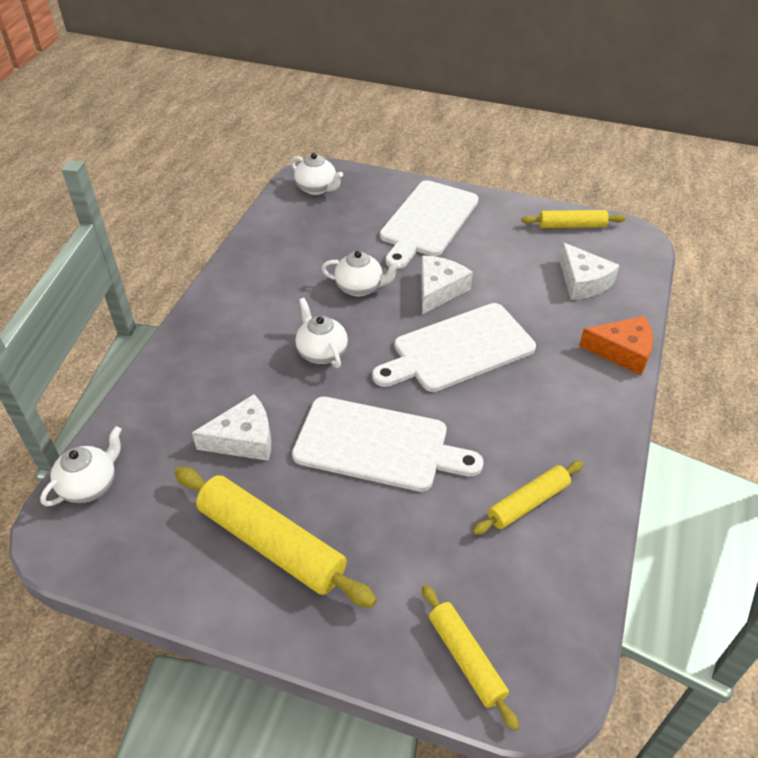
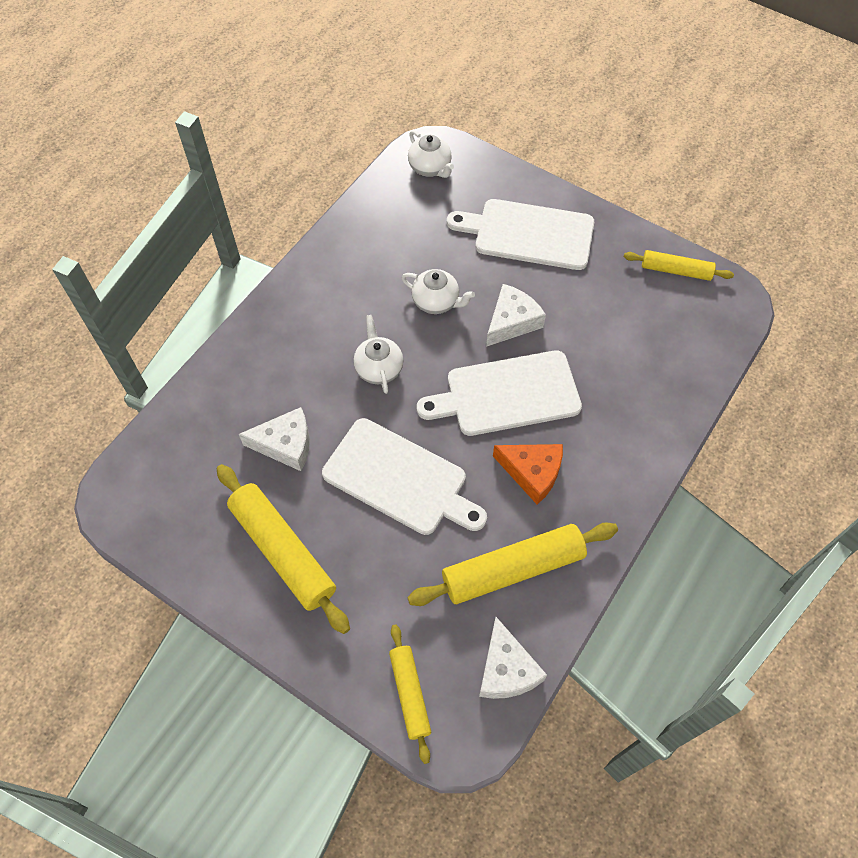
camera: 15 degrees right, 15 degrees up
white teapot [40,426,122,506] -> none
white cutting board [380,180,479,269] -> white cutting board turned 60 degrees clockwise [447,199,594,270]
yellow rolling pin [473,461,584,535] -> yellow rolling pin [407,522,618,606], size x1.71
white cheese [559,243,620,300] -> white cheese moved to [479,617,547,699]
orange cheese [579,316,653,375] -> orange cheese moved to [493,444,563,504]

